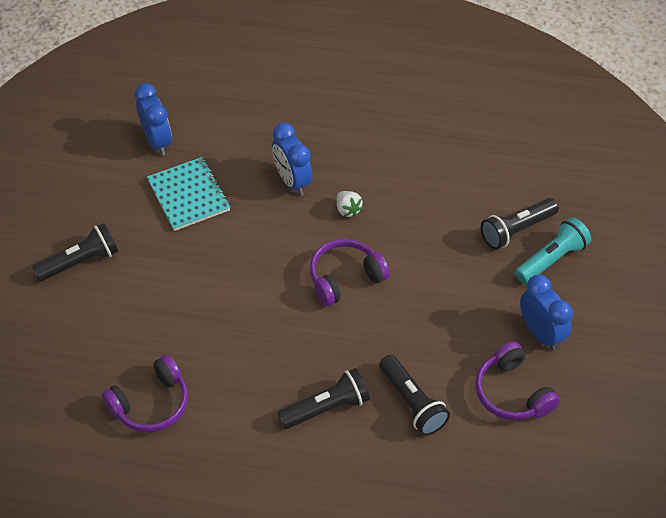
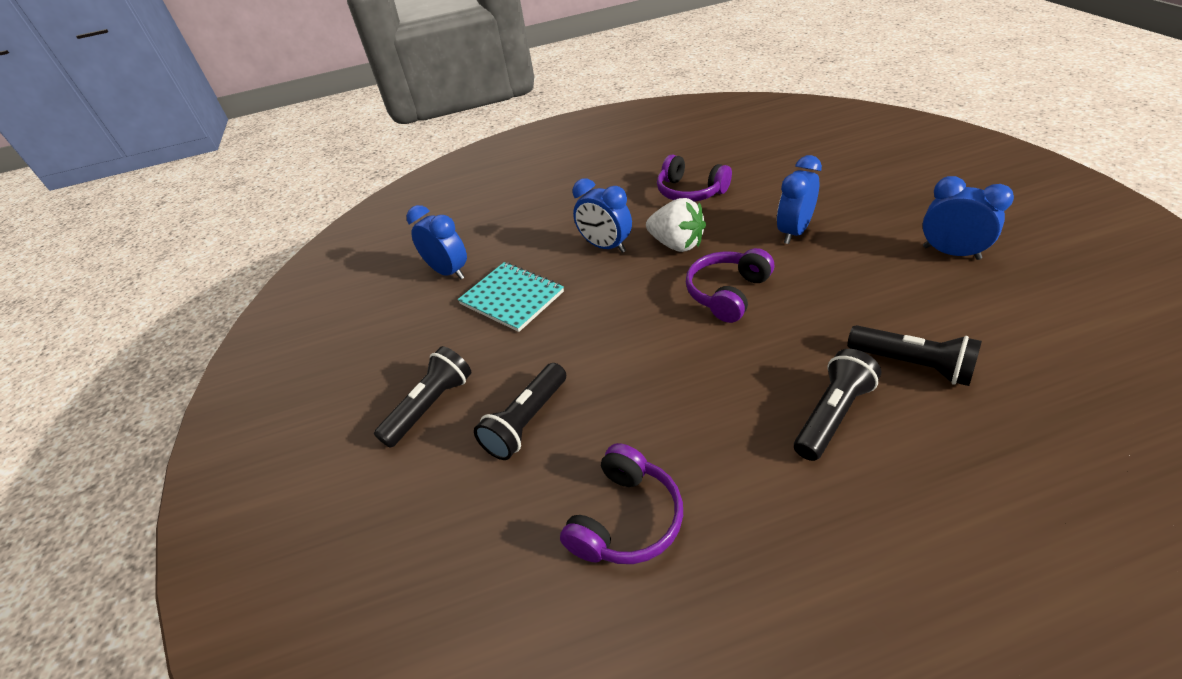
camera: 20 degrees left, 10 degrees down
white strawberry [337,191,363,217] -> white strawberry [646,198,706,252], size x1.81
purple headphones [475,341,560,420] -> purple headphones moved to [657,154,732,202]
black flashlight [481,198,559,250] -> black flashlight moved to [474,363,566,460]
turquoise flashlight [515,217,591,284] -> none
none -> blue clock [777,155,822,244]

